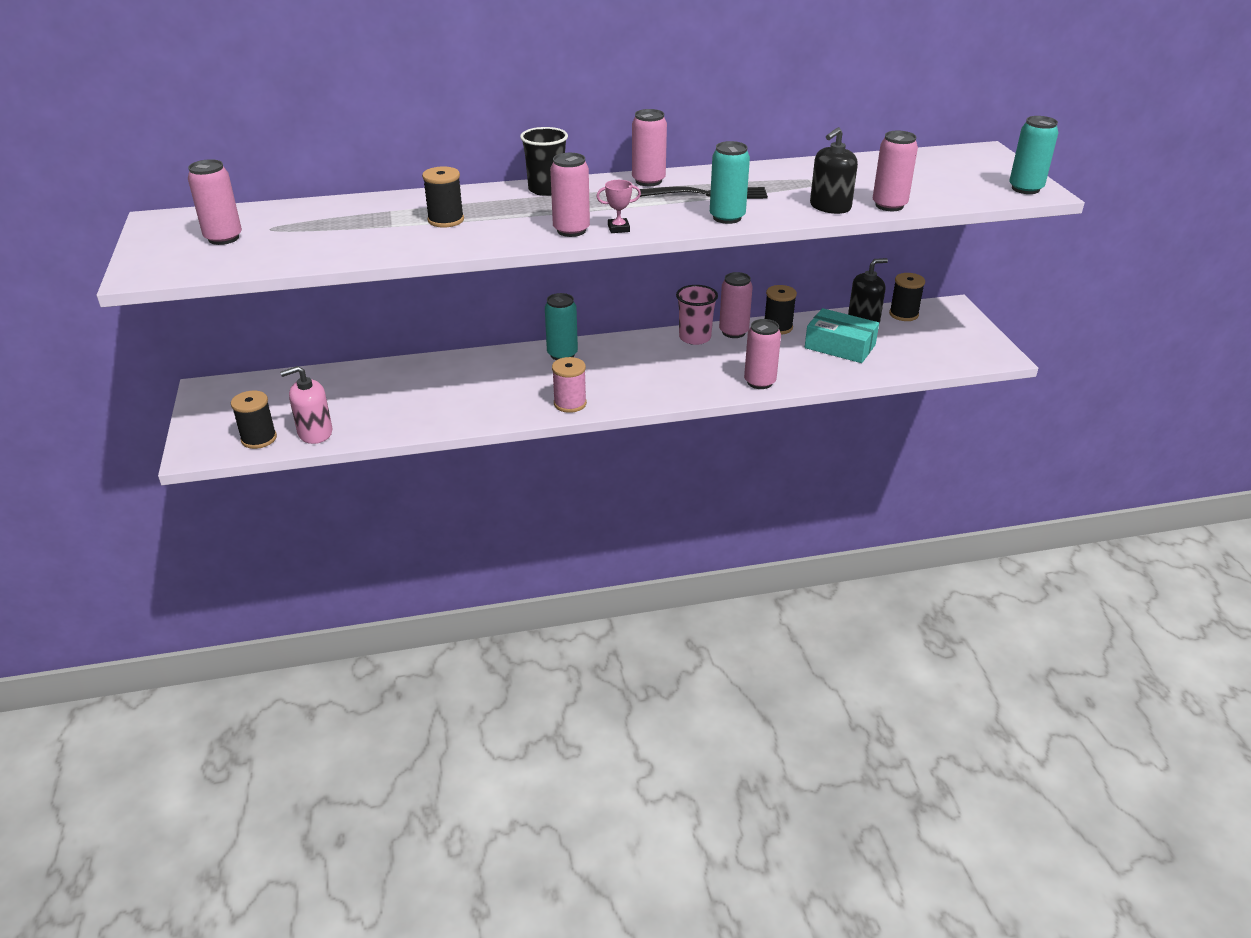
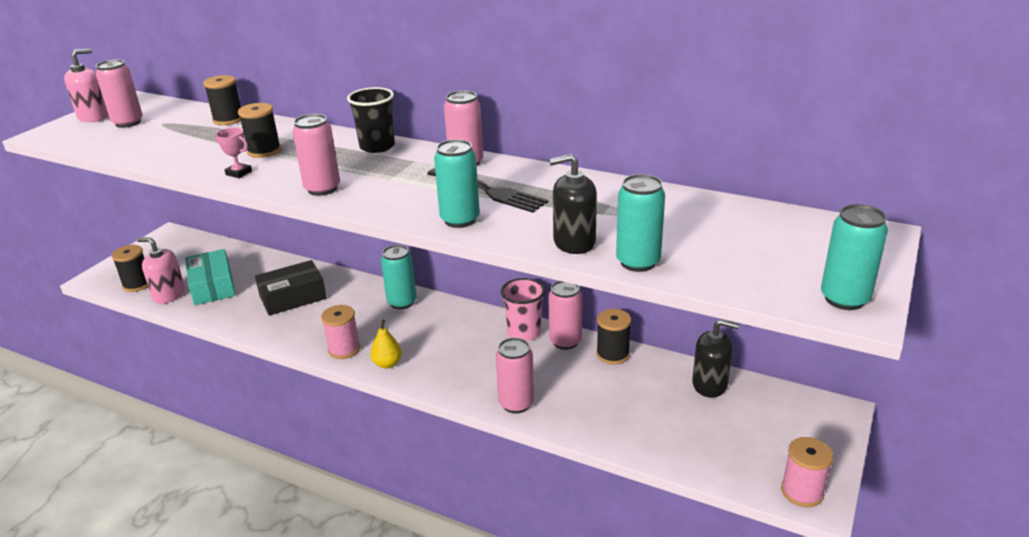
camera: 40 degrees right, 5 degrees down
pink trophy [596,180,641,233] -> pink trophy moved to [215,128,252,178]
turquoise box [805,308,879,363] -> turquoise box moved to [185,249,236,305]
pink can [873,131,918,211] -> turquoise can [616,174,665,272]
black spool [889,273,925,321] -> black spool moved to [203,75,241,125]
none -> pink soap dispenser [64,49,109,122]
none -> black box [255,260,327,316]
none -> yellow pear [370,320,402,368]
none -> pink spool [781,437,833,507]

